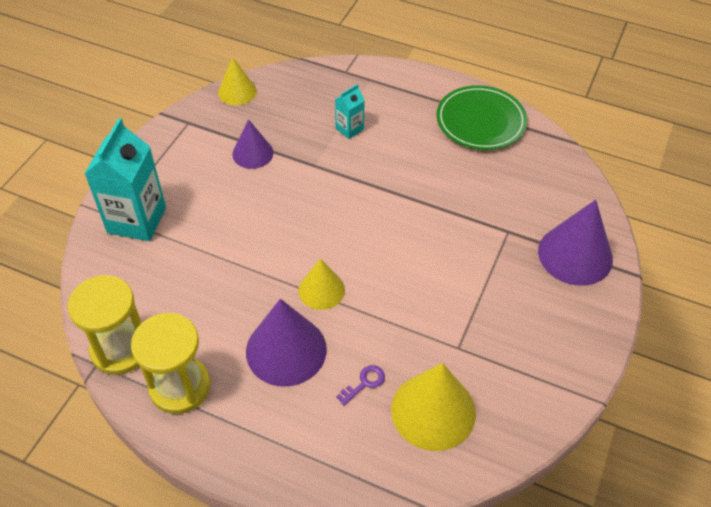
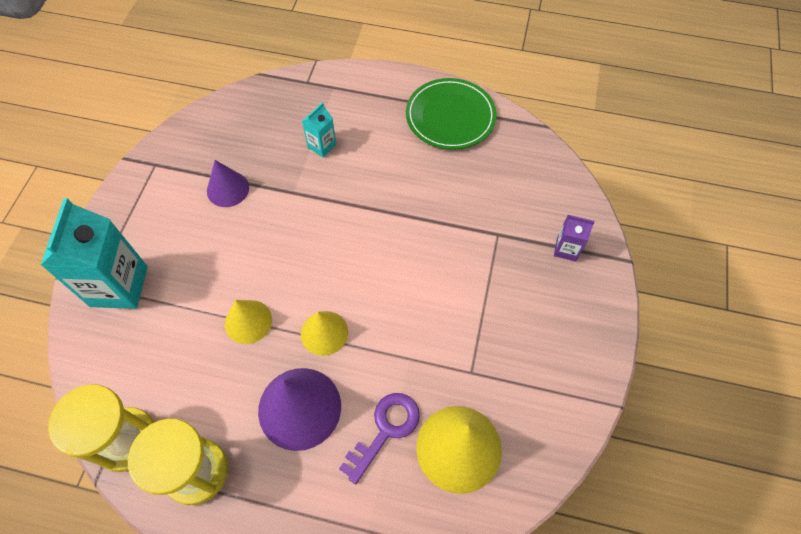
camera: 10 degrees left, 10 degrees up
yellow cone [218,57,257,105] -> yellow cone moved to [225,300,272,344]
purple key [336,365,385,405] -> purple key [339,393,420,484], size x1.77
purple cone [538,200,613,286] -> purple carton [554,215,595,261]

